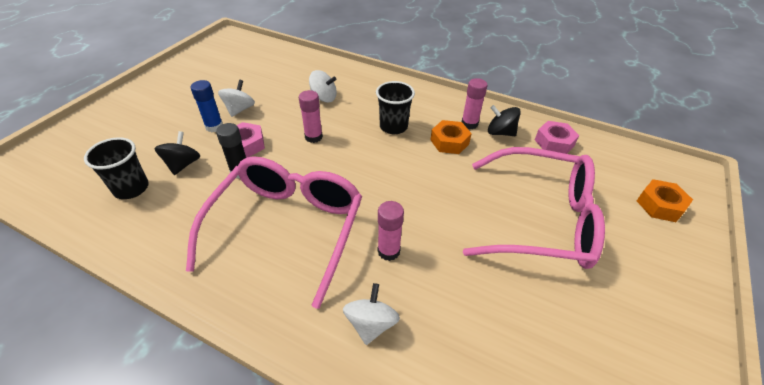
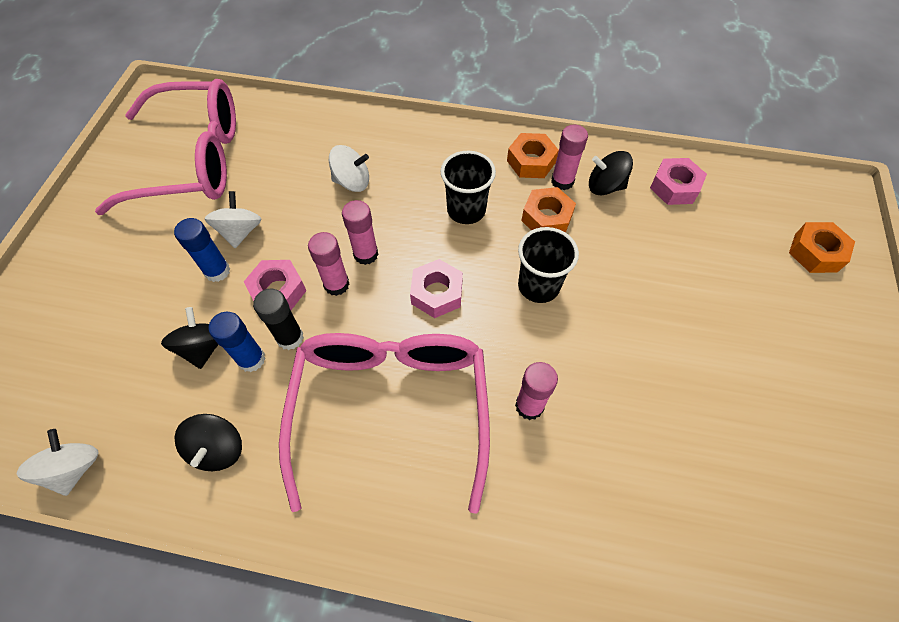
camera: 15 degrees left, 15 degrees up
black cup [84,137,149,199] -> black cup moved to [518,227,579,303]
white spinning top [343,283,400,345] -> white spinning top moved to [16,429,98,496]
pink glasses [463,147,605,269] -> pink glasses moved to [95,79,236,215]
none -> black spinning top [174,414,242,471]
none -> blue glue stick [209,312,266,372]
none -> pink glue stick [308,232,349,296]
none -> pink nut [410,259,463,318]
none -> orange nut [507,133,559,178]

